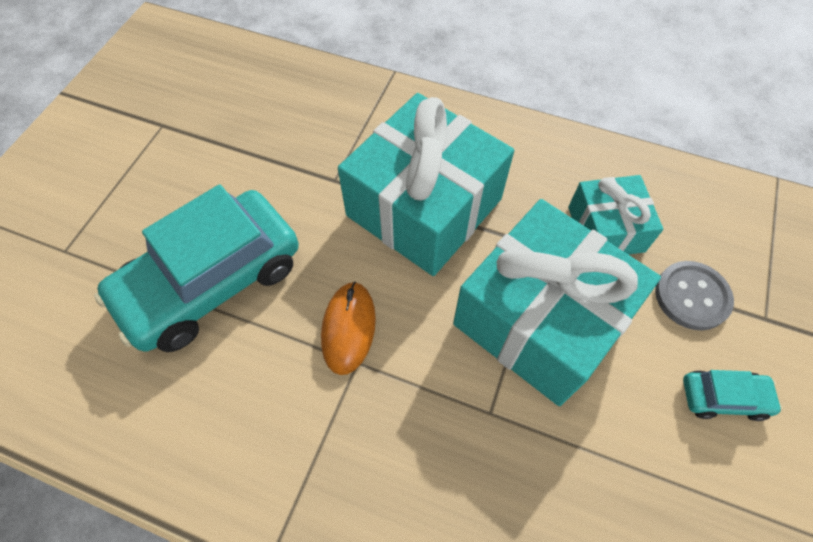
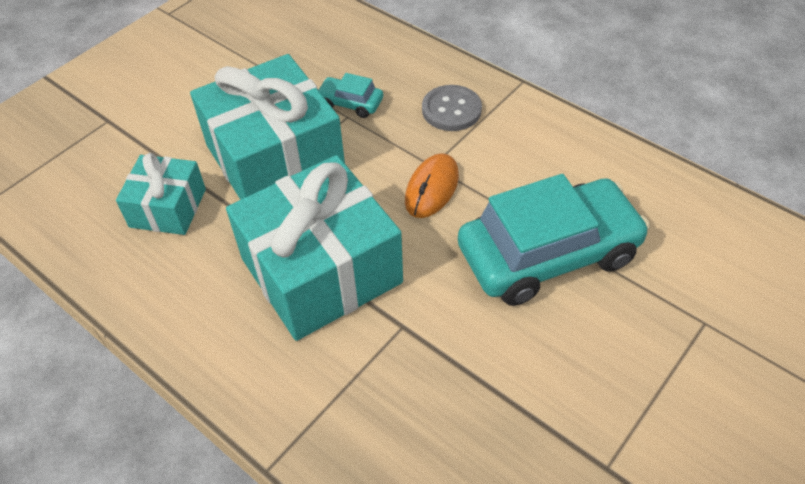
camera: 160 degrees left, 10 degrees down
grey button [655,261,734,331] -> grey button moved to [422,85,482,131]
turquoise car [683,370,783,421] -> turquoise car moved to [318,73,383,118]

